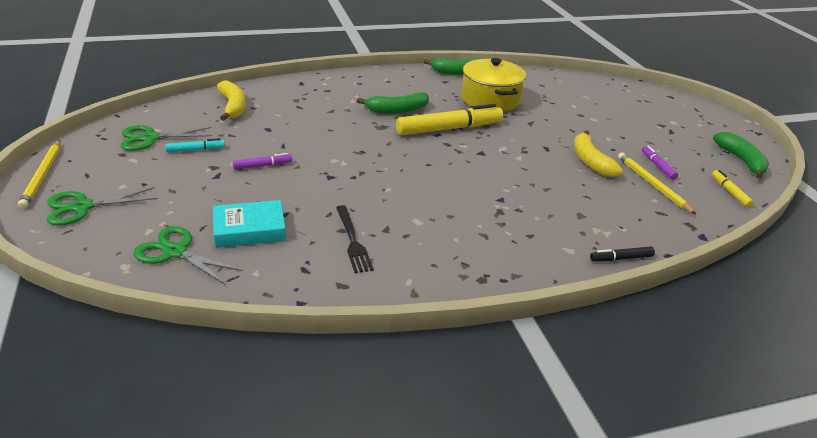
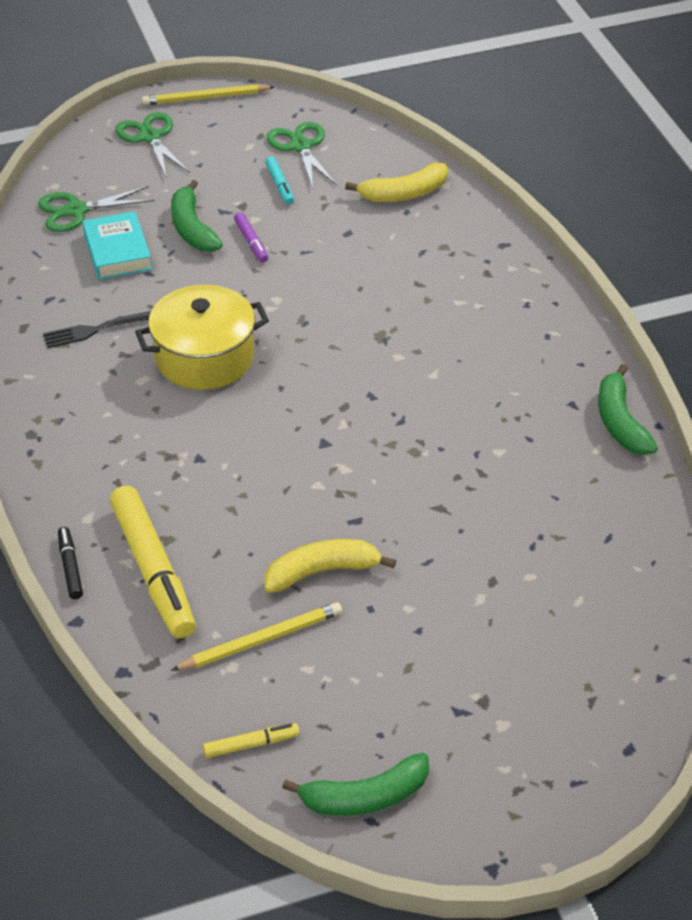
camera: 90 degrees right, 10 degrees up
green scissors [133,226,243,284] -> green scissors turned 135 degrees counterclockwise [38,186,155,232]
green banana [357,92,429,114] -> green banana moved to [171,180,223,252]
yellow marker [396,104,503,135] -> yellow marker moved to [110,485,196,639]
yellow pot [461,58,526,112] -> yellow pot moved to [135,285,269,390]
purple marker [642,145,678,180] -> none

